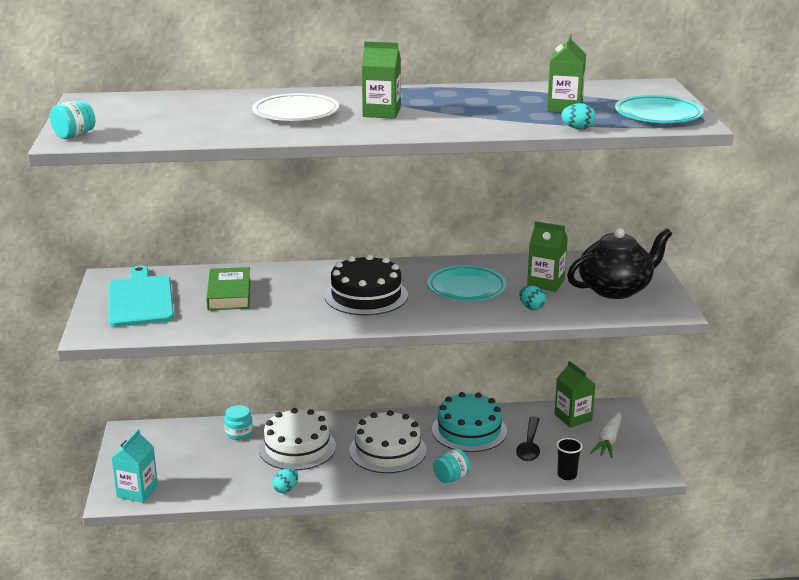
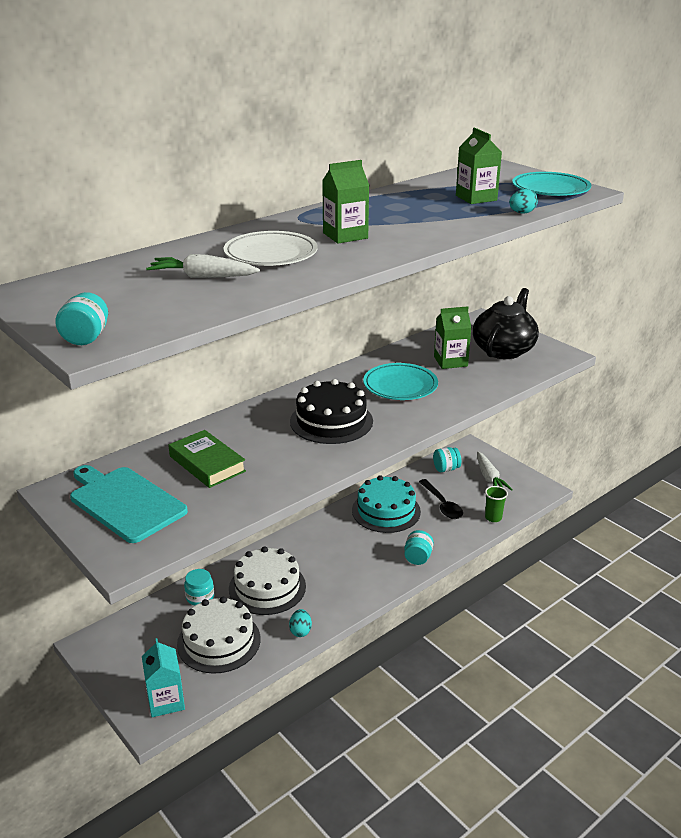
camera: 35 degrees left, 5 degrees up
white cake [349,410,427,473] -> white cake moved to [177,597,260,674]
turquoise egg [519,285,546,310] -> none
green carton [554,361,595,428] -> turquoise jar [433,447,461,472]
black cup [556,438,583,480] -> green cup [485,486,508,522]
none -> white carrot [146,254,260,278]

